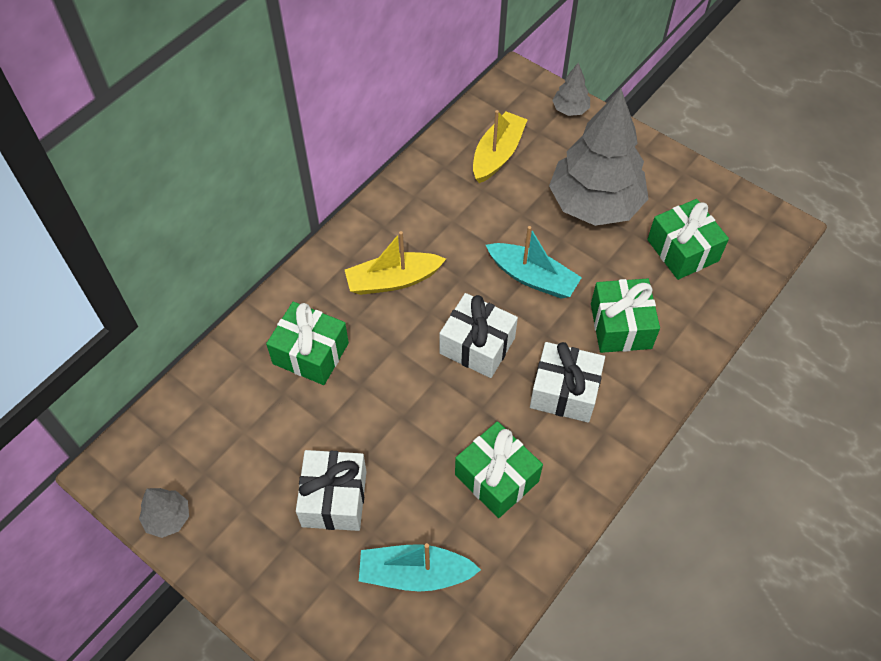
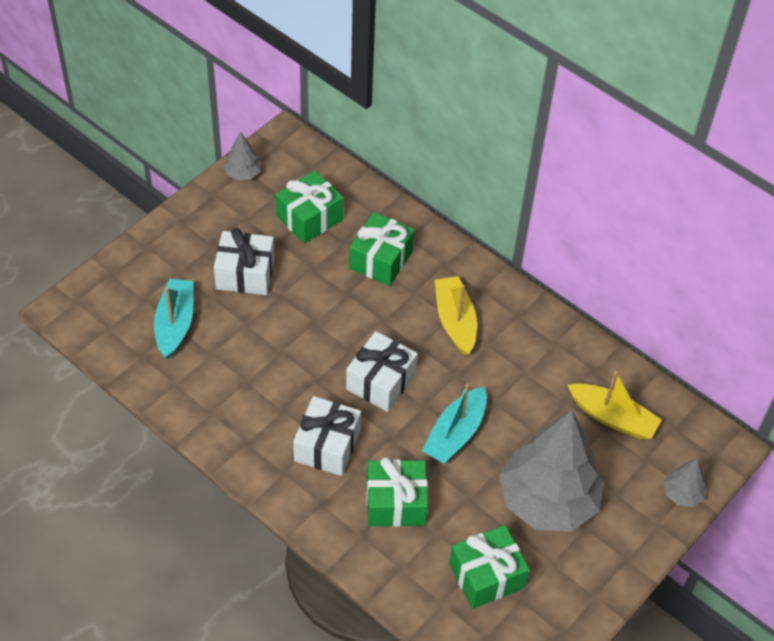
camera: 90 degrees right, 5 degrees down
green gift [455,421,543,518] -> green gift moved to [276,171,343,244]

